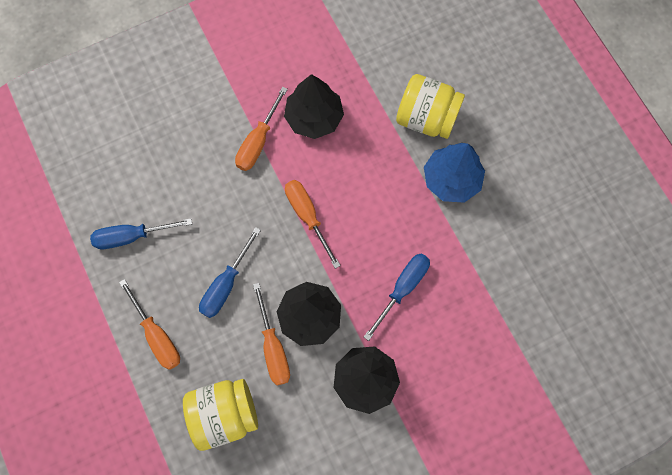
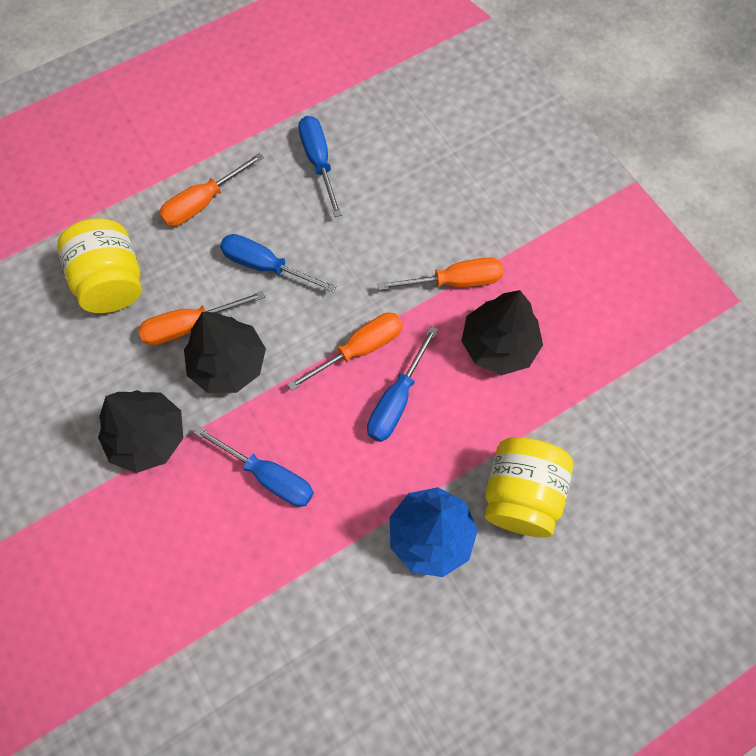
camera: 85 degrees right, 5 degrees down
orange screwdriver [235,87,288,171] -> orange screwdriver turned 150 degrees clockwise [377,257,503,290]
none -> blue screwdriver [367,326,438,442]

